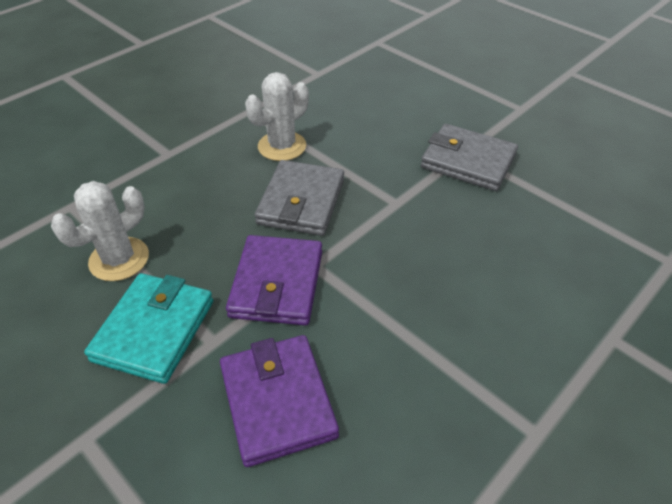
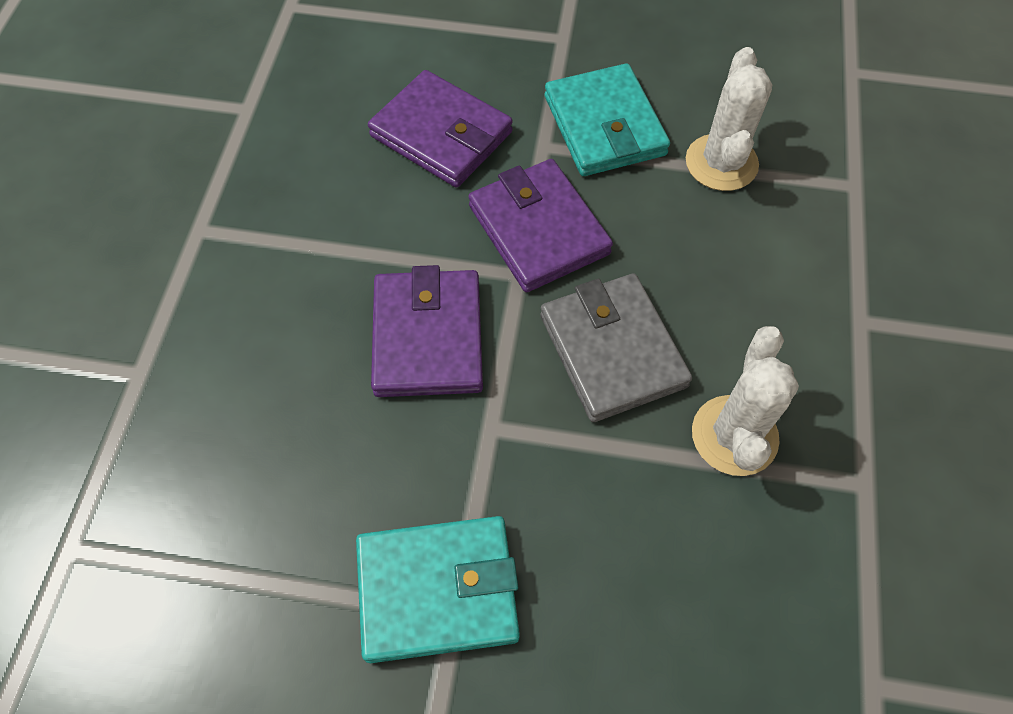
camera: 145 degrees right, 15 degrees up
grey wallet [421,124,518,191] -> turquoise wallet [356,516,520,663]
none -> purple wallet [371,265,483,397]

